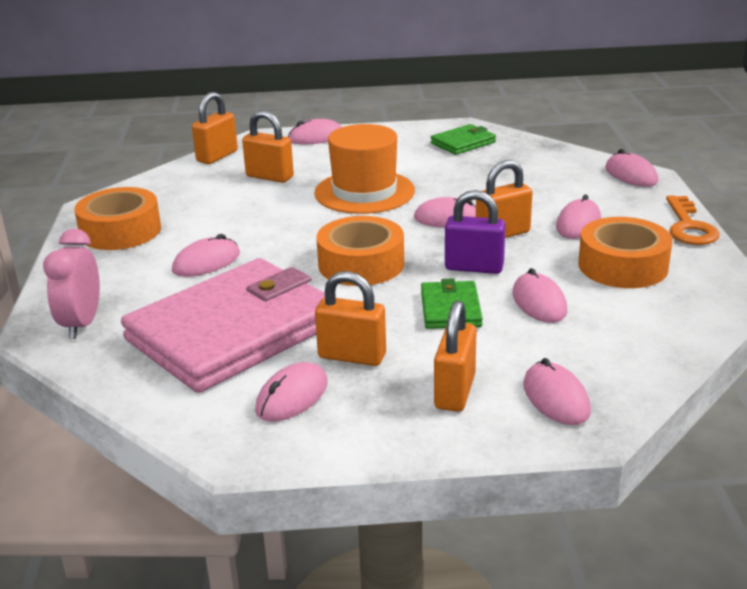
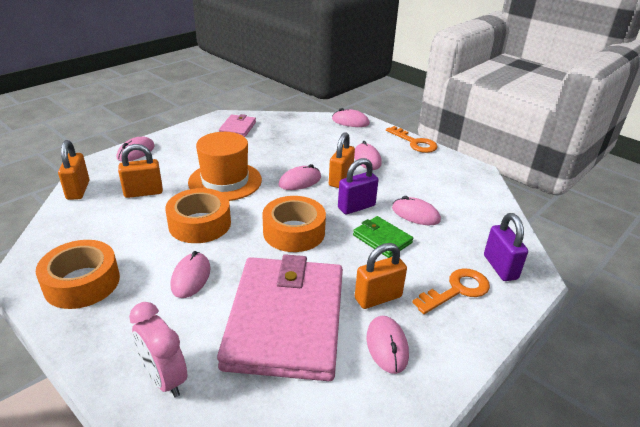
camera: 45 degrees left, 5 degrees up
green wallet [431,124,496,155] -> pink wallet [219,114,256,137]
orange padlock [434,300,477,412] -> orange key [412,268,490,314]
pink mouse [523,358,591,425] -> purple padlock [484,213,528,281]
orange tape [578,217,673,288] -> orange tape moved to [165,188,231,243]

